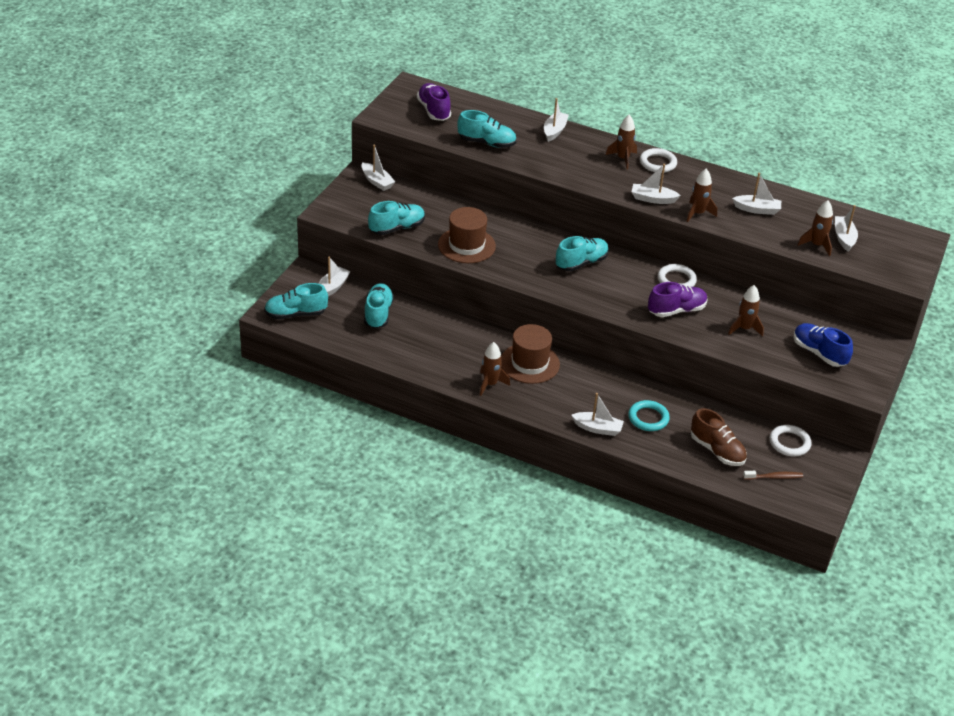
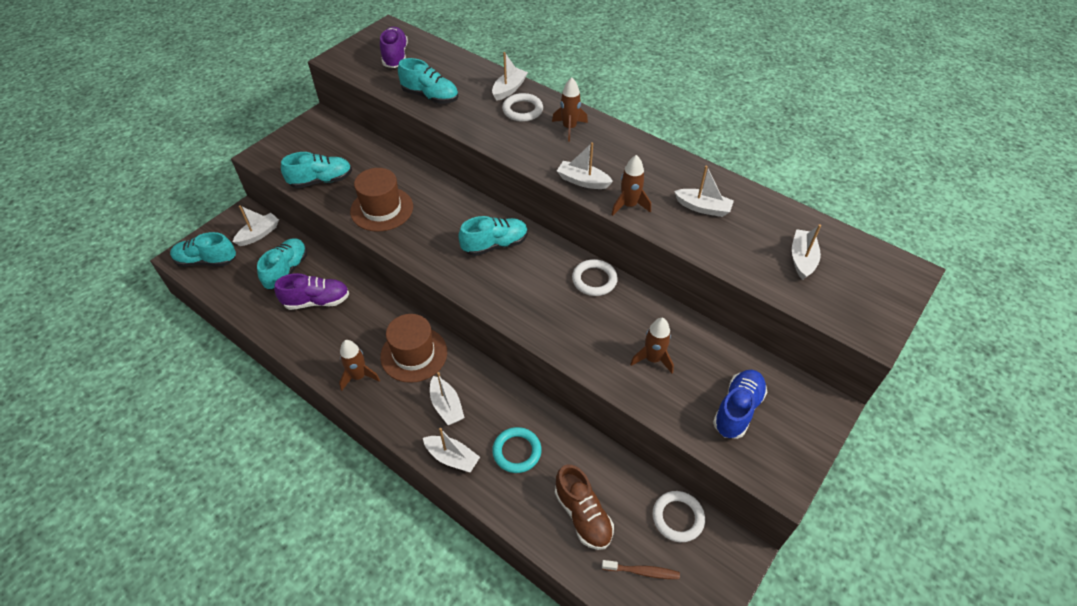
camera: 15 degrees right, 10 degrees up
white boat [361,145,395,191] -> white boat moved to [430,372,465,425]
white ring [640,148,677,173] -> white ring moved to [502,93,543,122]
purple shoe [648,282,708,317] -> purple shoe moved to [274,273,349,310]
blue shoe [794,323,853,367] -> blue shoe turned 60 degrees clockwise [713,370,767,439]
brown rocket [798,200,833,256] -> none

